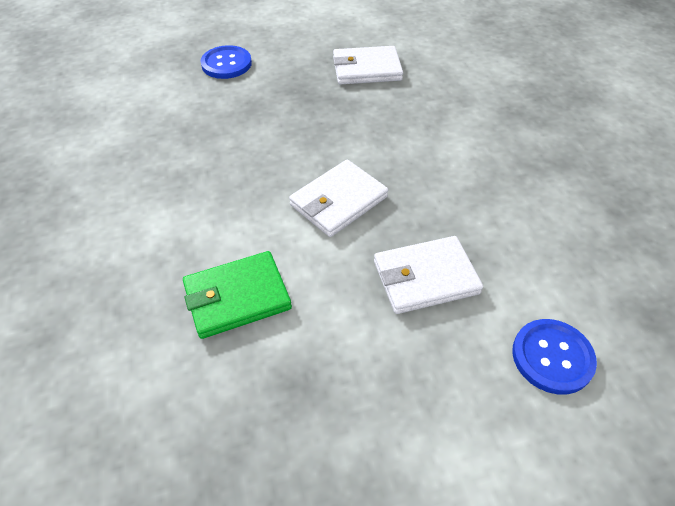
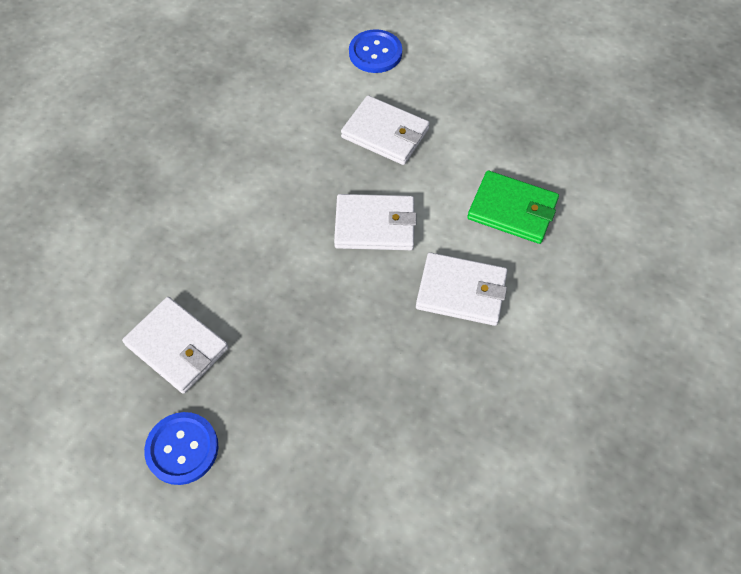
camera: 135 degrees left, 10 degrees up
blue button [200,45,252,79] -> blue button moved to [144,412,218,485]
none -> white wallet [416,252,507,326]

